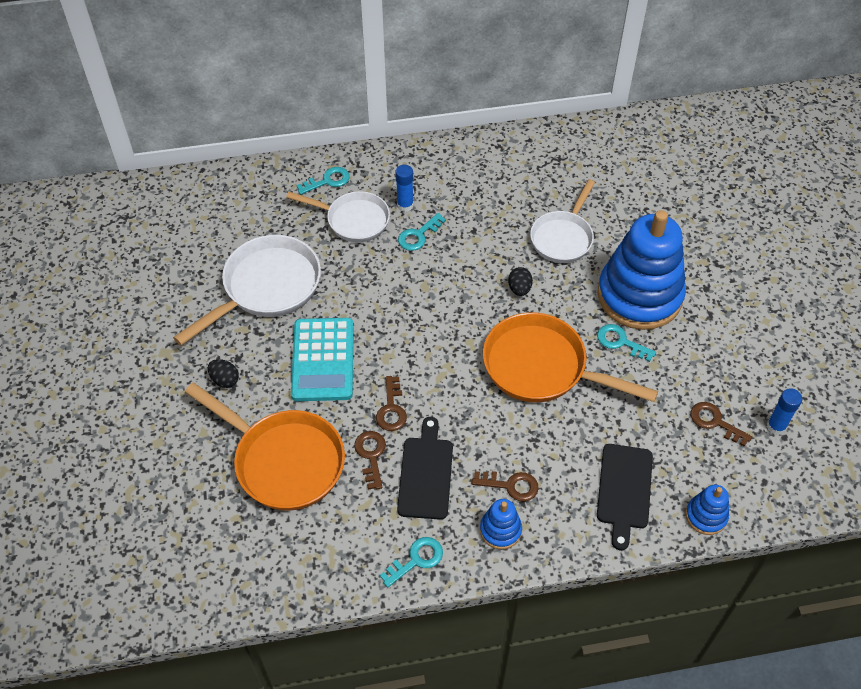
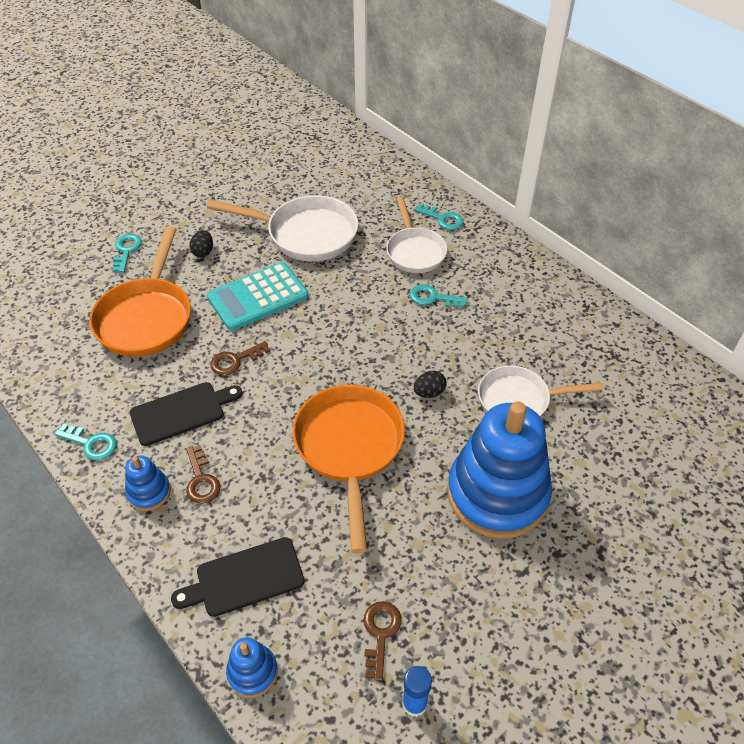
camera: 60 degrees right, 5 degrees down
brown key [354,431,386,490] -> none
blue glue stick [395,165,414,212] -> none
turquoise key [597,324,656,362] -> turquoise key moved to [113,234,142,272]

